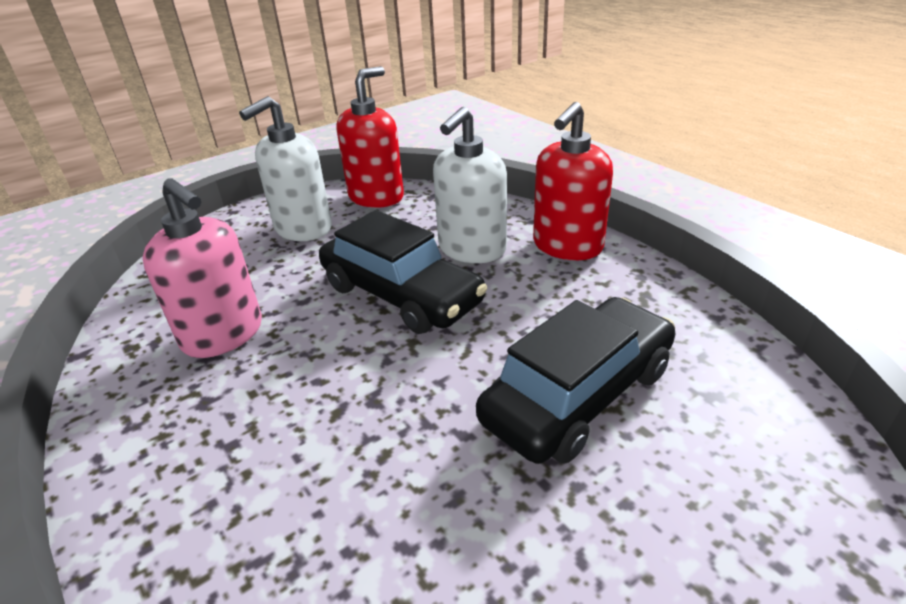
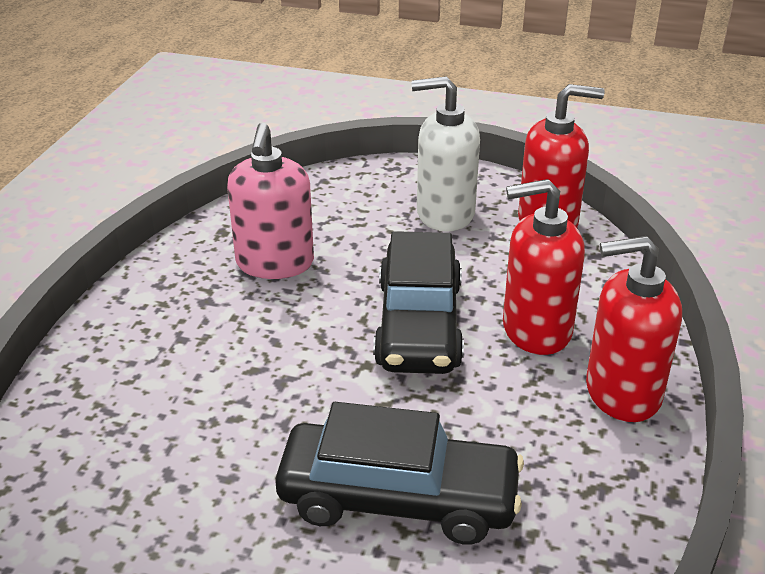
camera: 50 degrees right, 0 degrees up
white soap dispenser [433,107,507,263] -> red soap dispenser [503,179,585,355]

